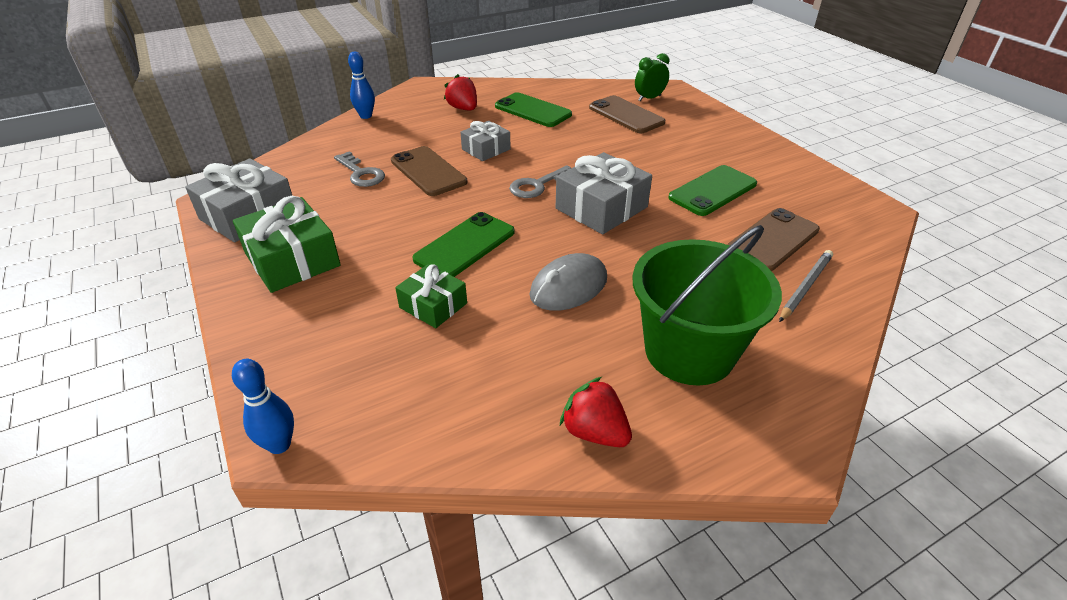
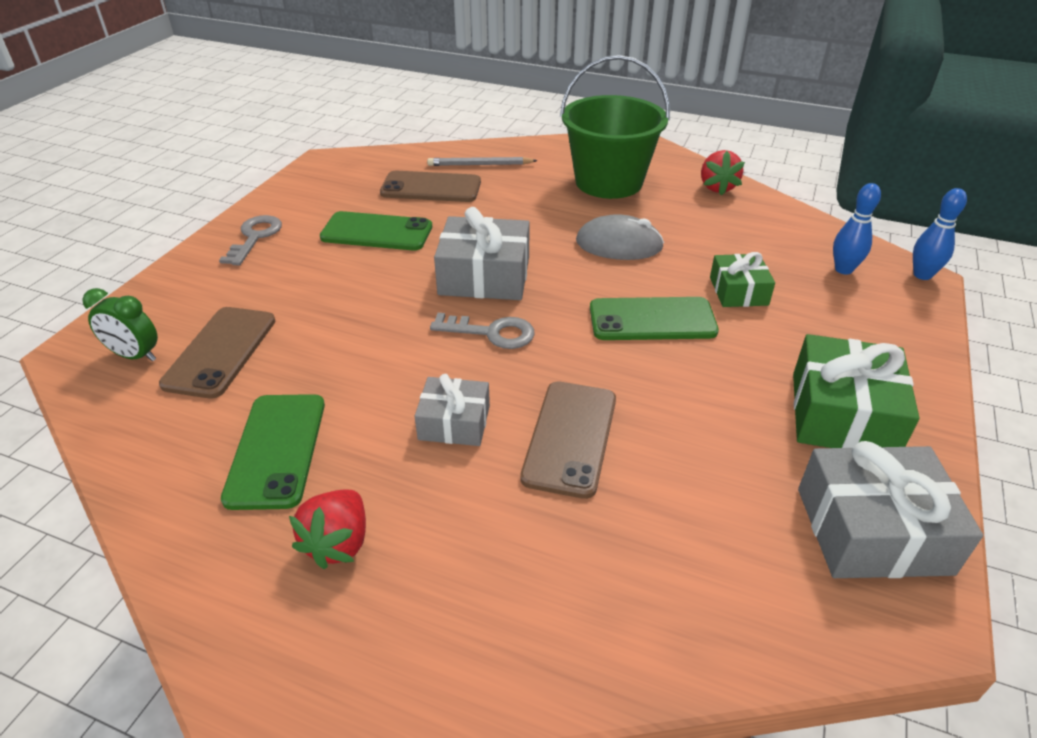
camera: 130 degrees left, 0 degrees up
grey key [334,151,385,187] -> grey key moved to [219,215,282,266]
blue bowling pin [348,52,375,119] -> blue bowling pin moved to [833,183,881,275]

